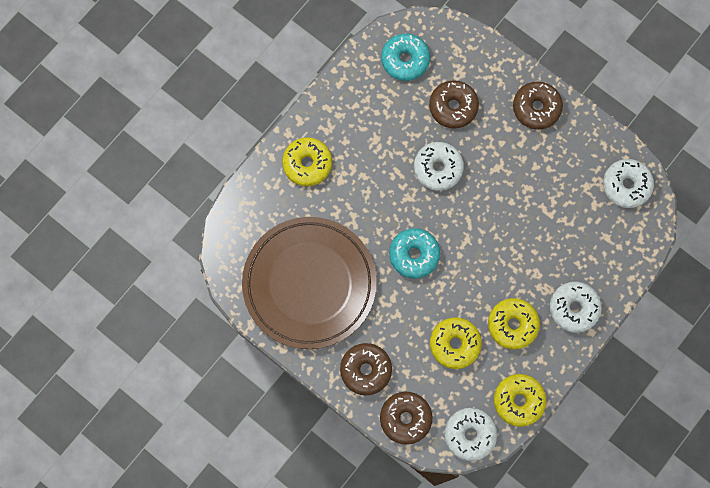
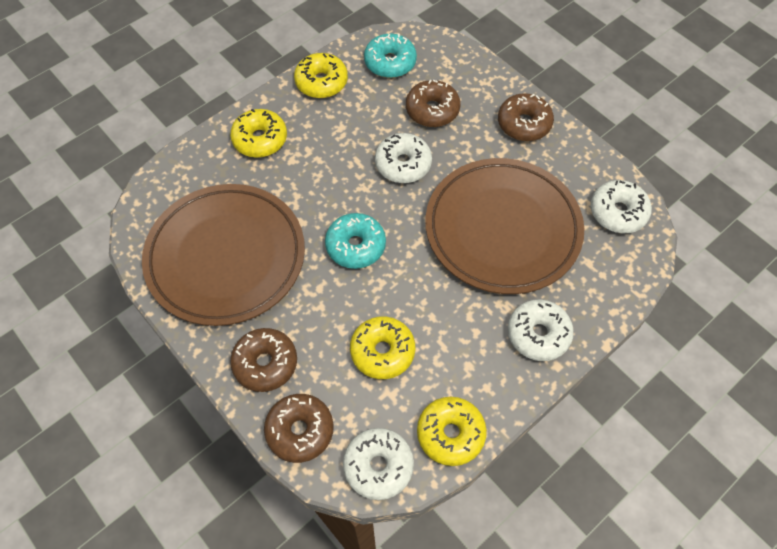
camera: 10 degrees right, 15 degrees down
yellow donut [488,298,540,349] -> yellow donut moved to [294,53,348,98]
none -> brown plate [425,158,584,294]

